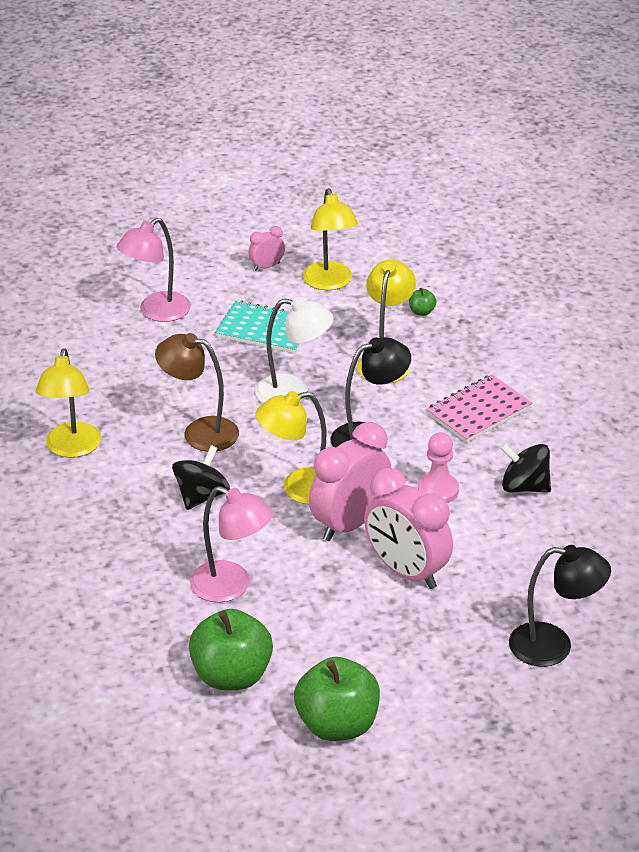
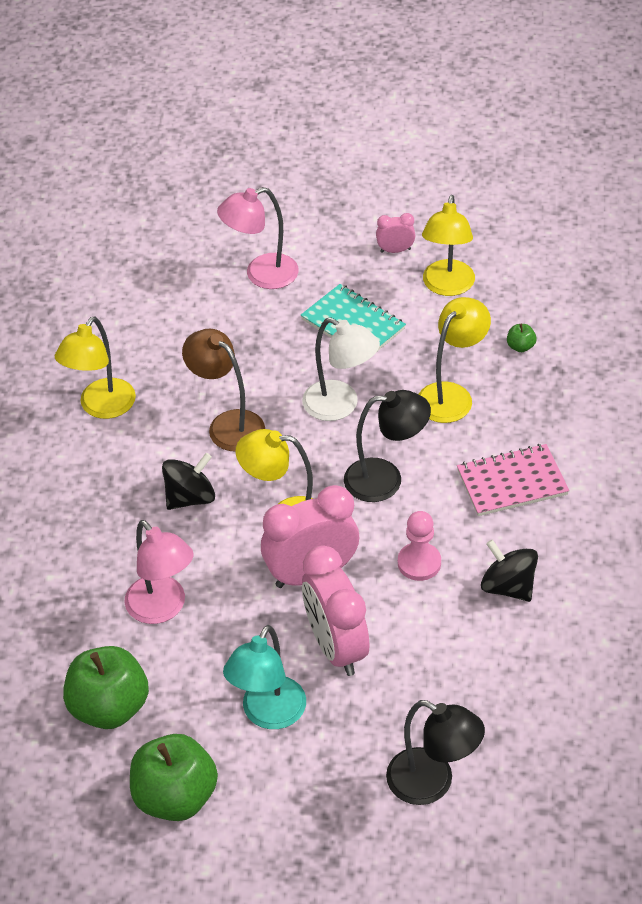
camera: 25 degrees right, 10 degrees up
none -> turquoise lamp [223,625,306,729]

